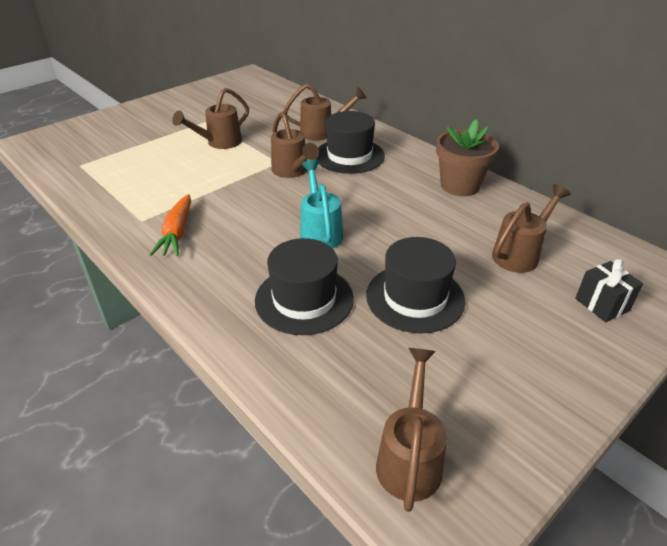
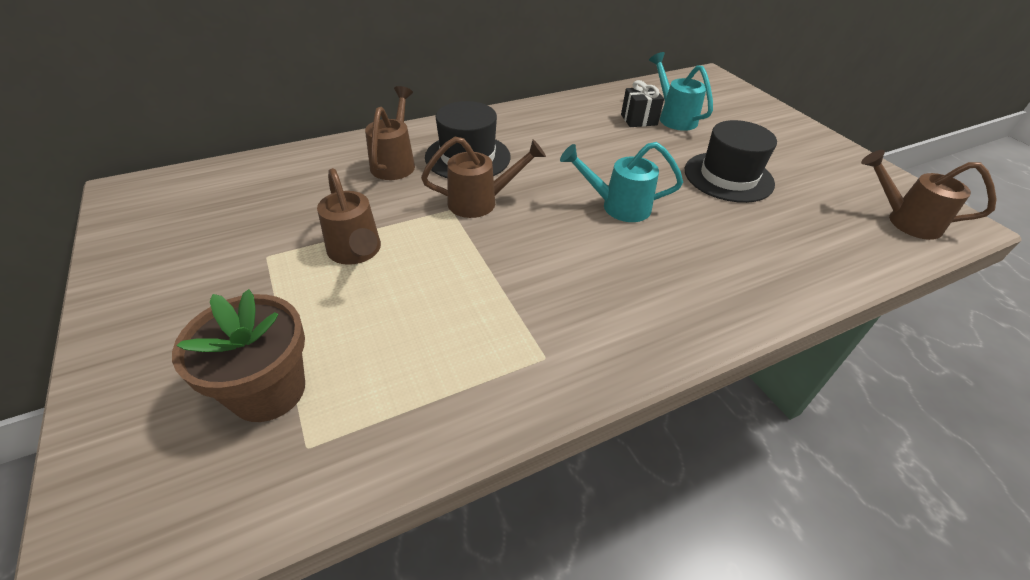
camera: 75 degrees left, 5 degrees up
orange carrot [149,194,191,256] -> none
black hat [255,238,354,335] -> none
brown flower pot [436,119,499,196] -> brown flower pot moved to [172,289,305,422]
brown watering can [492,184,571,273] -> turquoise watering can [649,52,713,131]
black gift [575,259,643,322] -> black gift moved to [621,80,664,127]

